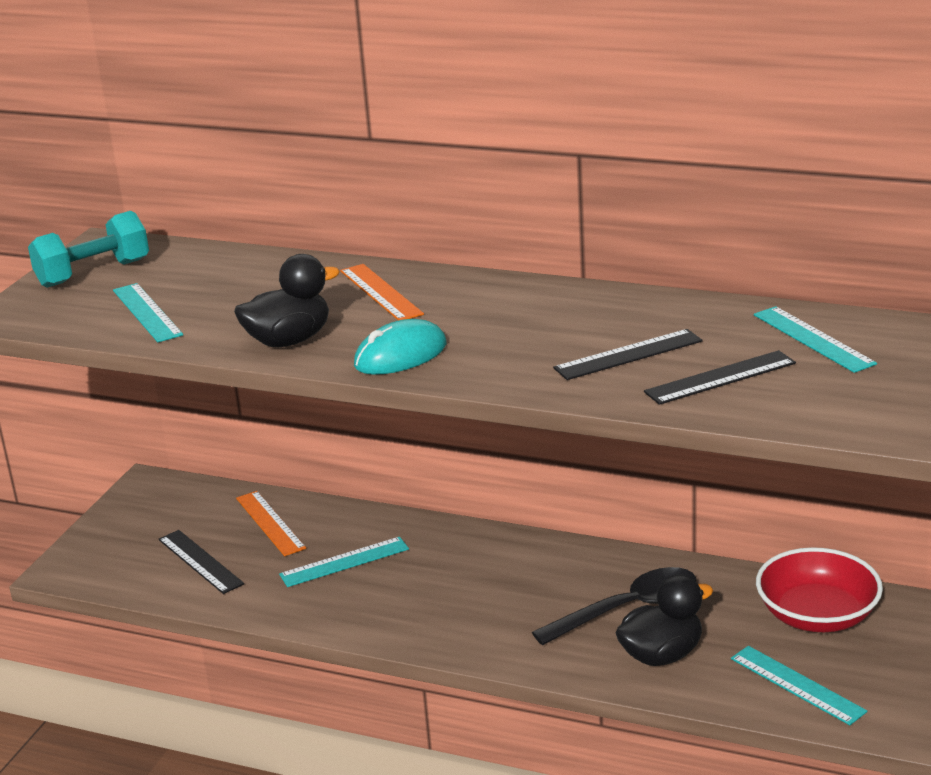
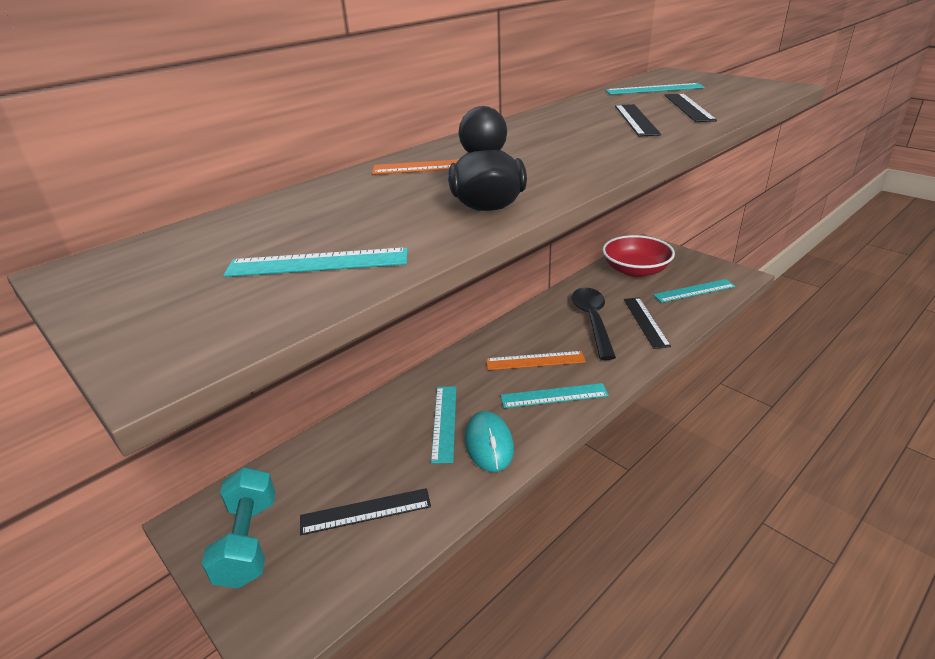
camera: 65 degrees left, 5 degrees up
turquoise dumbbell [28,211,149,288] -> turquoise dumbbell moved to [201,467,275,588]
orange ruler [236,491,306,556] -> orange ruler moved to [486,351,586,370]
turquoise mouse [354,319,447,375] -> turquoise mouse moved to [464,411,514,472]
black duck [615,574,713,666] -> black ruler [624,298,671,349]
none -> turquoise ruler [500,383,609,408]

